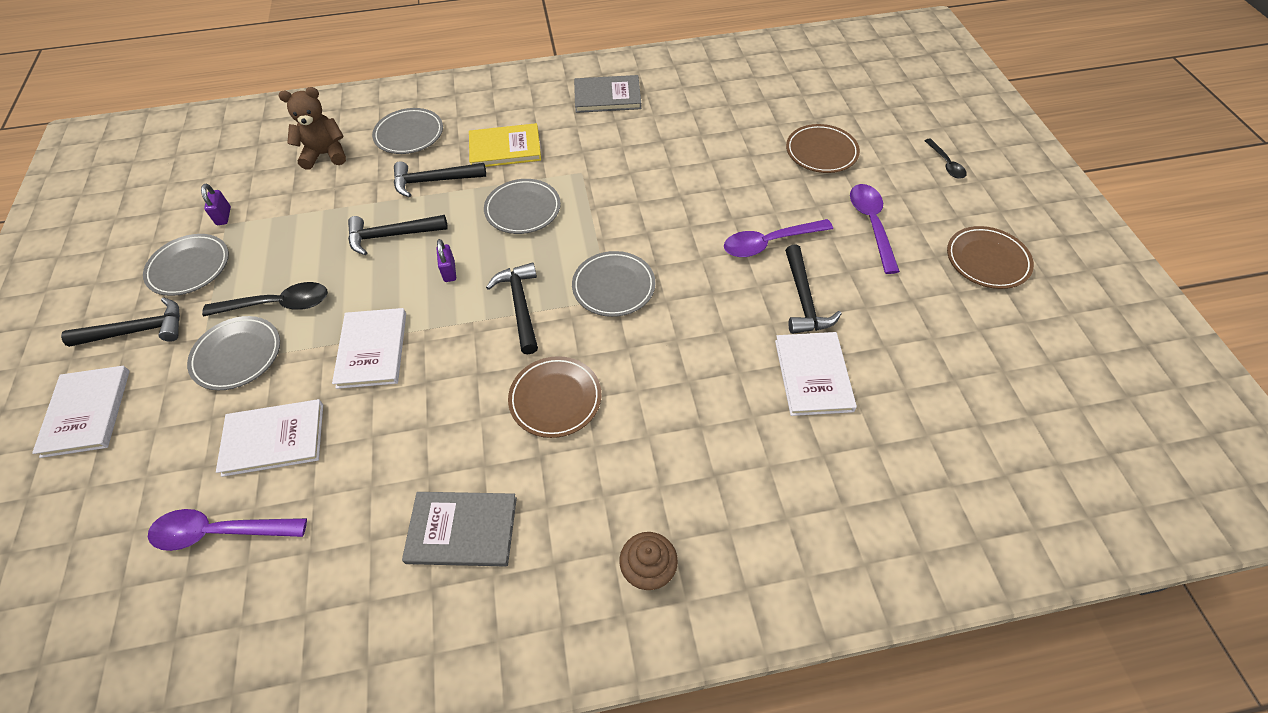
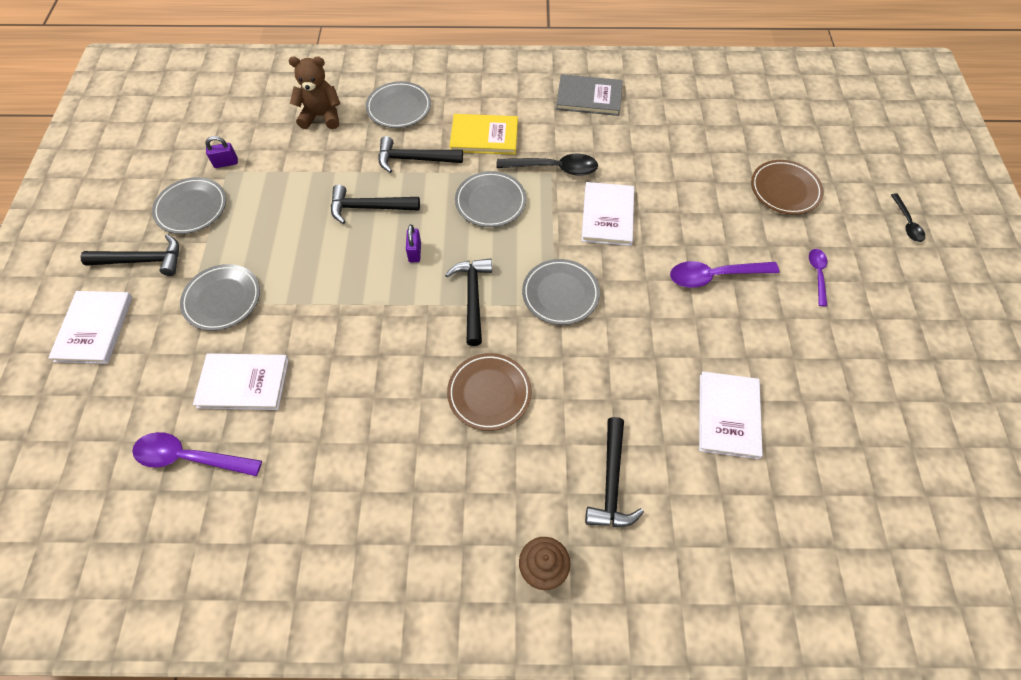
camera: 10 degrees right, 5 degrees up
purple padlock [201,184,231,225] -> purple padlock turned 75 degrees clockwise [205,136,238,168]
black spoon [202,282,328,317] -> black spoon moved to [496,154,598,176]
white book [332,308,406,389] -> white book moved to [581,182,634,246]
grey book [402,492,517,567] -> none
black hammer [785,244,842,334] -> black hammer moved to [585,417,644,527]
purple spoon [850,184,900,274] -> purple spoon [809,249,828,307], size x0.60
brown plate [947,226,1034,289] -> none

